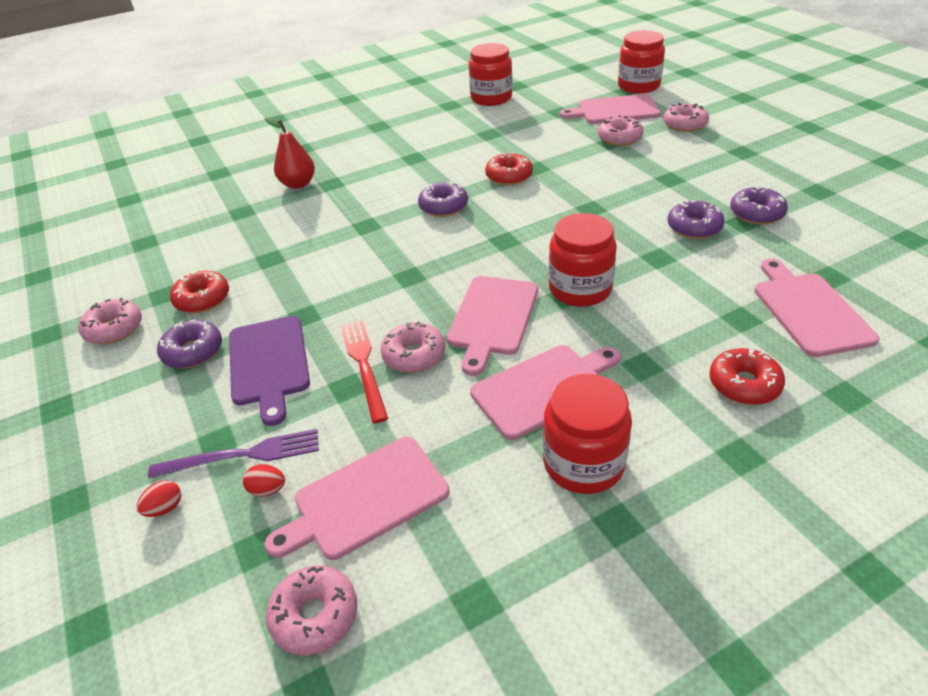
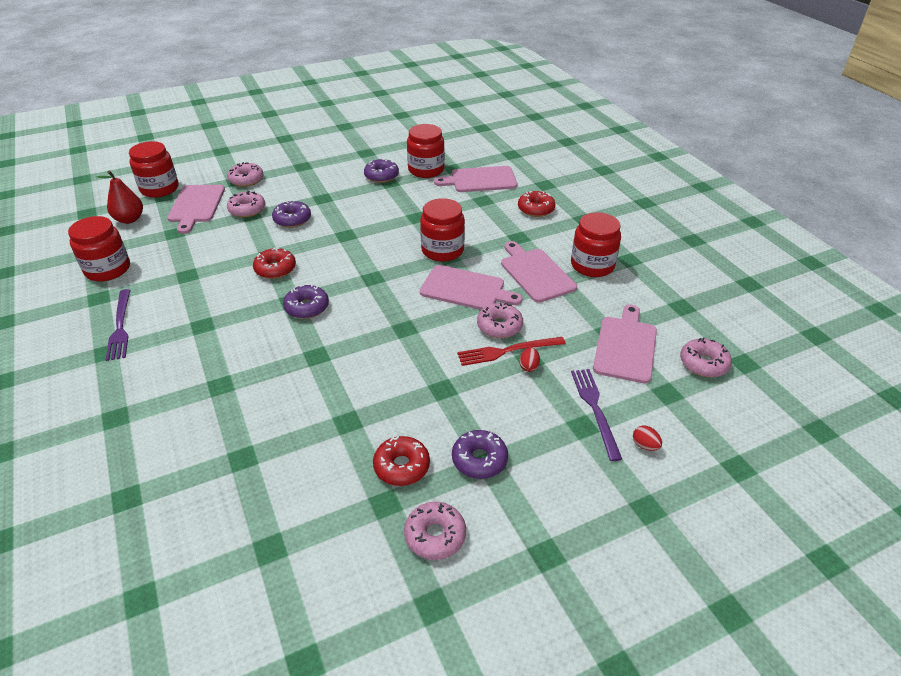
camera: 90 degrees left, 0 degrees up
purple cutting board [229,316,310,426] -> none
red egg [243,464,285,497] -> red egg moved to [519,347,540,372]
pink cutting board [264,437,450,560] -> pink cutting board turned 135 degrees counterclockwise [593,305,657,384]
red pear [265,117,315,189] -> red pear moved to [97,171,143,224]
purple donut [668,200,725,239] -> purple donut moved to [272,200,311,228]
none -> purple fork [106,289,130,361]
none -> red jar [407,124,445,178]

